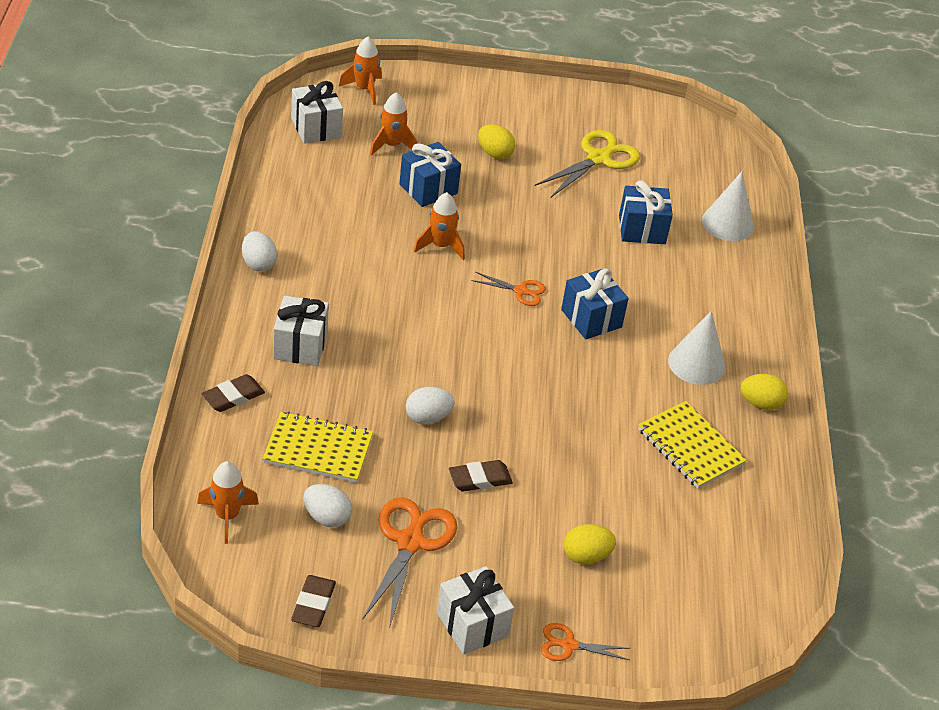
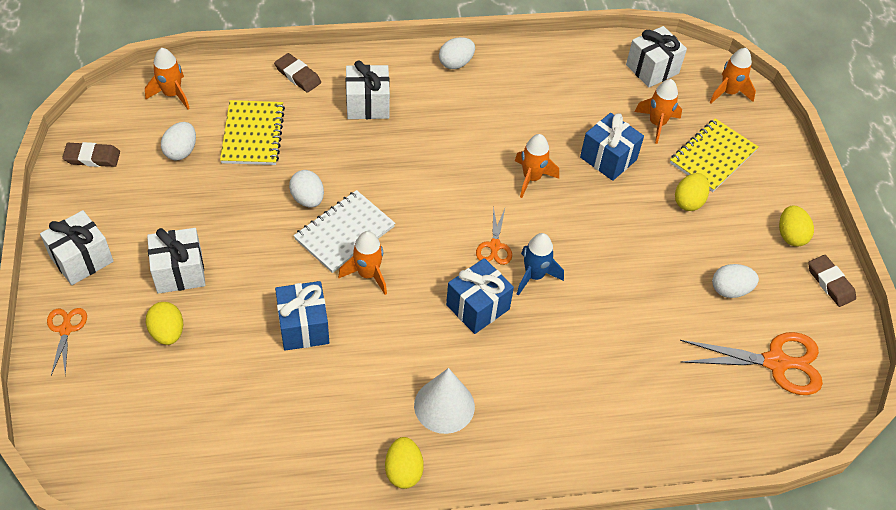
camera: 80 degrees right, 10 degrees up
orange scissors [362,497,457,629] -> orange scissors moved to [680,332,823,395]
brown eraser [449,460,513,492] -> brown eraser moved to [808,255,856,307]
yellow scissors [535,130,640,197] -> white egg [712,264,759,298]
blue gift [619,180,673,244] -> blue gift moved to [275,281,329,351]
yellow notebook [638,401,747,489] -> yellow notebook moved to [670,118,758,192]
white cone [702,171,754,241] -> none
none -> white gift [147,228,206,294]
none -> white notebook [293,190,395,273]
none -> orange rocket [338,231,387,295]
none -> blue rocket [517,233,564,296]
none -> yellow egg [779,206,814,247]

